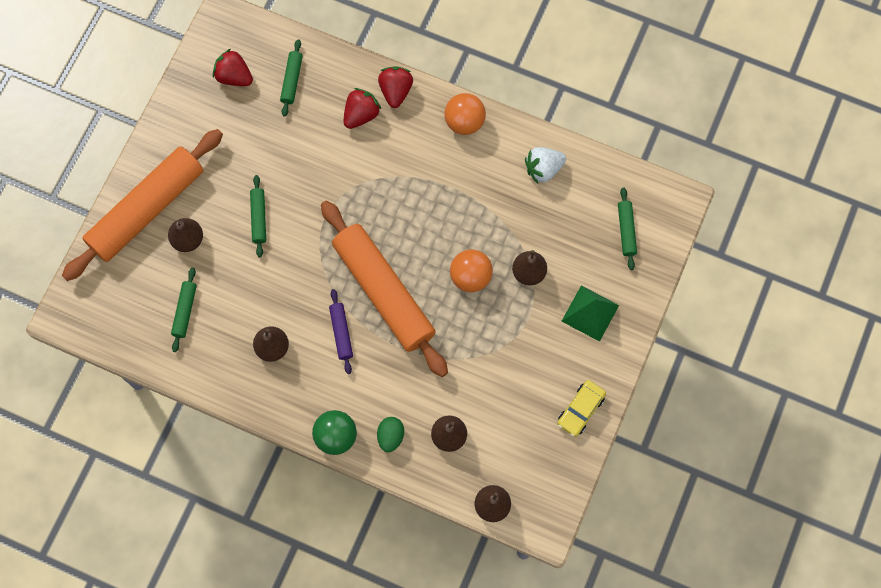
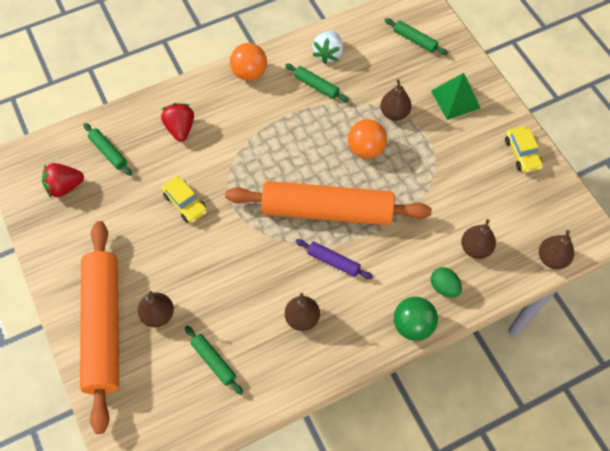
camera: 50 degrees left, 10 degrees down
green rolling pin [250,175,266,257] -> green rolling pin moved to [285,64,349,102]
red strawberry [378,66,413,108] -> none
none -> yellow car [161,176,207,223]

